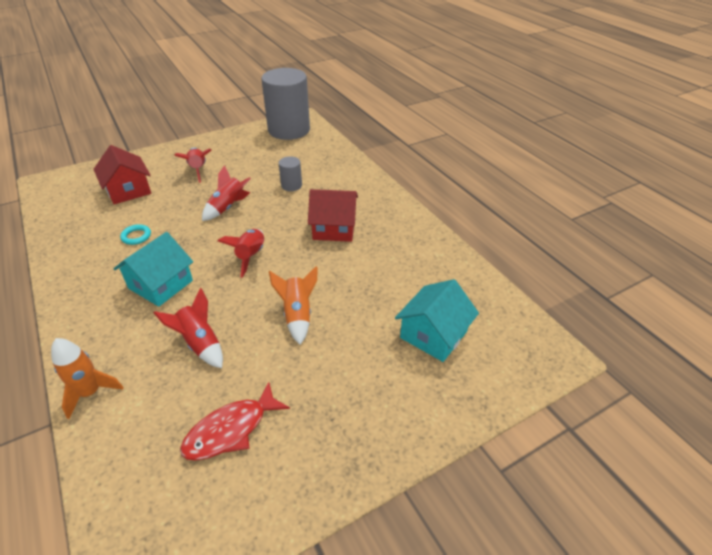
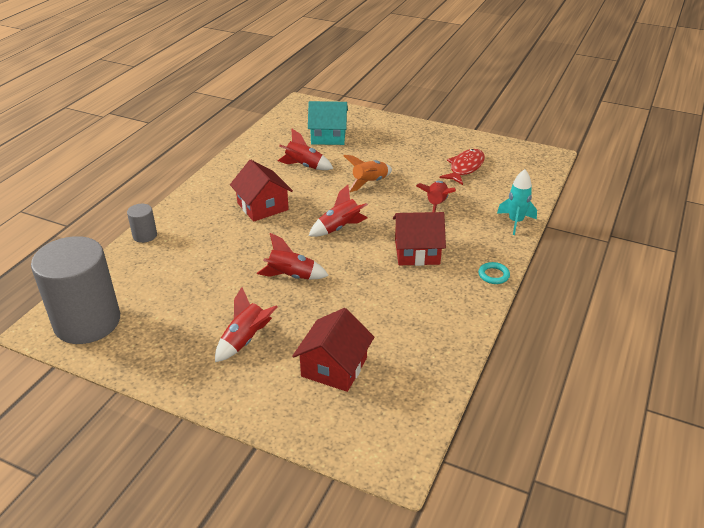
camera: 125 degrees left, 5 degrees down
orange rocket [51,338,124,419] -> turquoise rocket [497,169,537,235]
turquoise house [114,232,193,307] -> red house [393,212,446,266]
turquoise ring [120,224,151,245] -> turquoise ring moved to [478,262,510,284]
red fish [180,382,290,461] -> red fish turned 75 degrees counterclockwise [440,149,485,185]
grey cylinder [279,156,302,191] -> grey cylinder moved to [127,204,157,243]
none -> red rocket [278,129,334,170]

